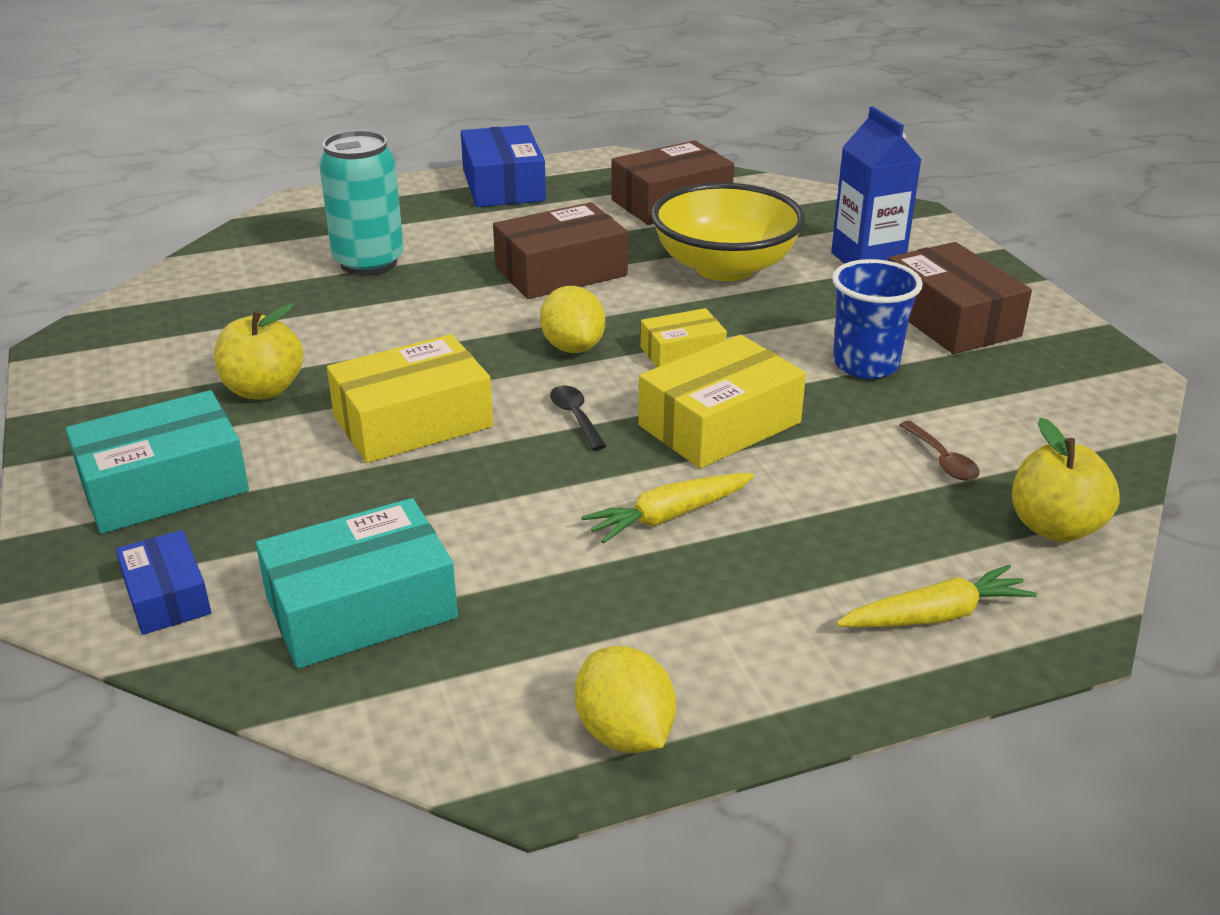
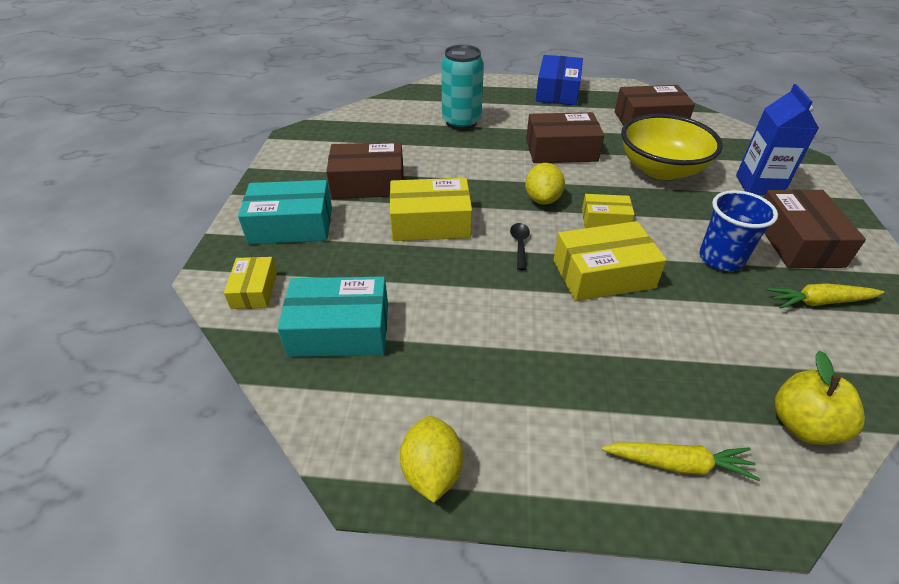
camera: 25 degrees right, 10 degrees up
blue box [116,530,211,635] -> yellow box [224,257,277,309]
yellow apple [214,304,303,399] -> brown box [326,142,404,199]
yellow carrot [581,473,755,544] -> yellow carrot moved to [767,283,884,309]
brown spoon [899,421,980,481] -> none

